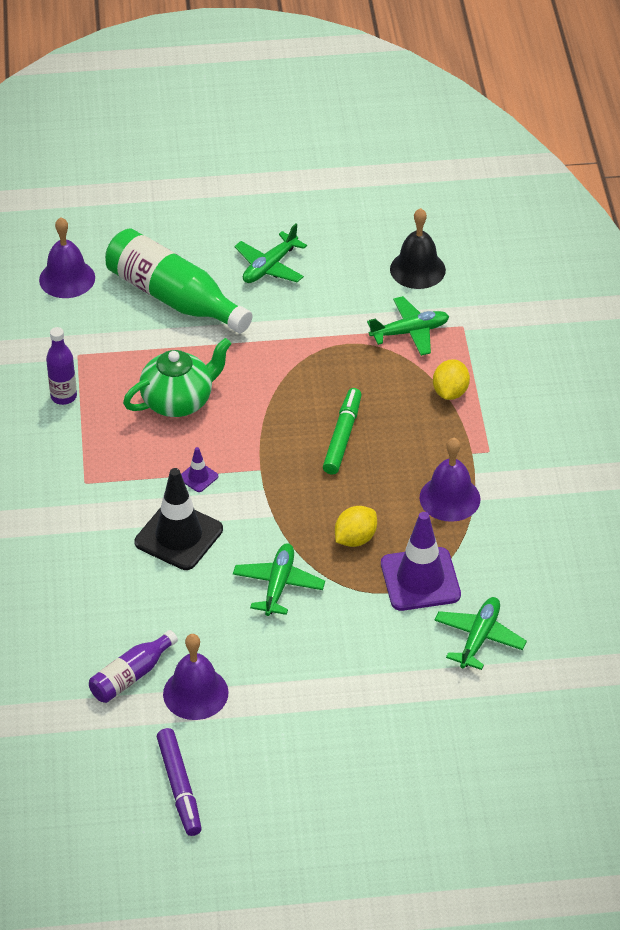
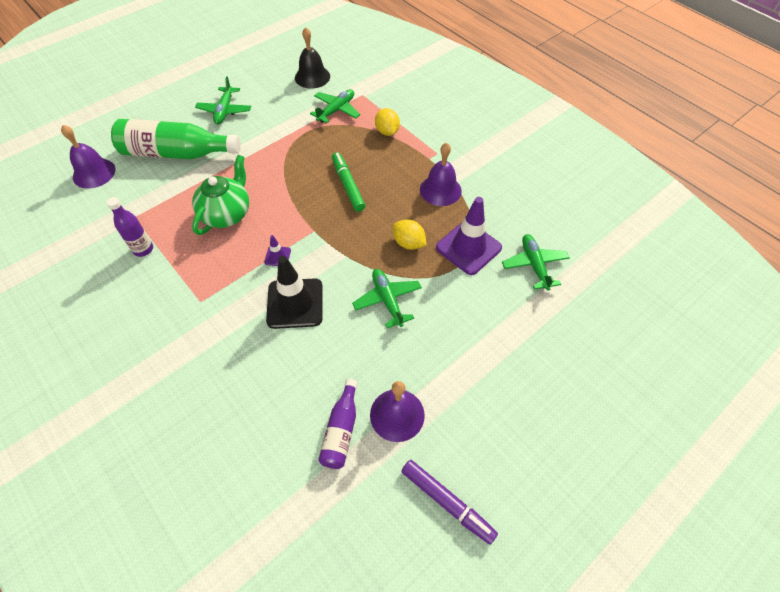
camera: 35 degrees left, 10 degrees up
yellow lemon [335,506,377,547] -> yellow lemon turned 60 degrees counterclockwise [393,220,427,250]

